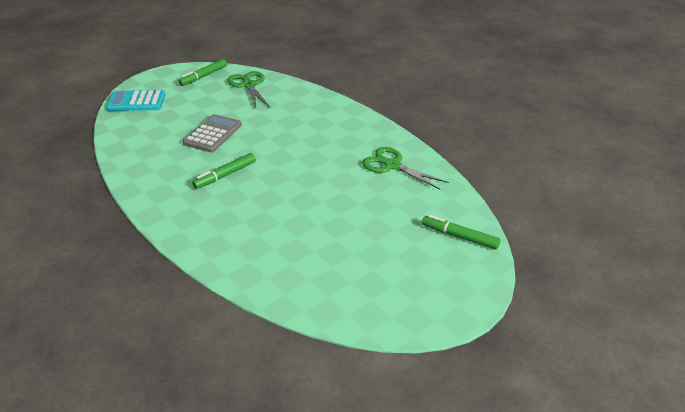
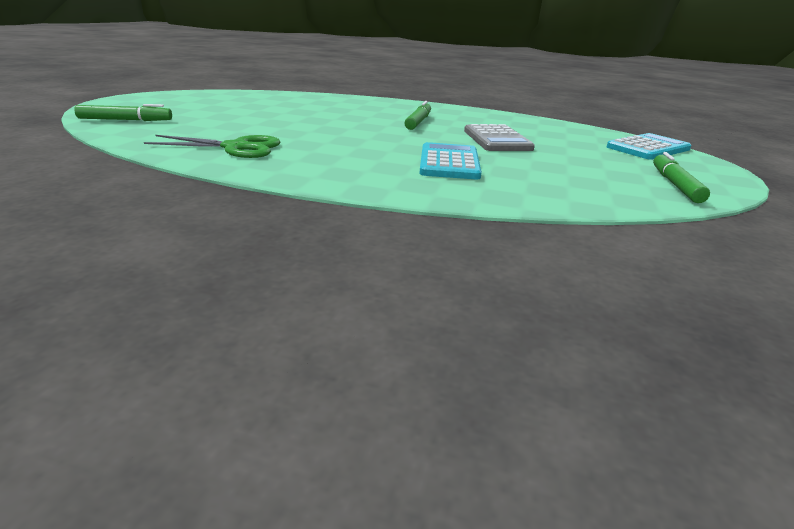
camera: 145 degrees right, 10 degrees down
green scissors [227,71,270,108] -> none
none -> turquoise calculator [419,142,482,179]

